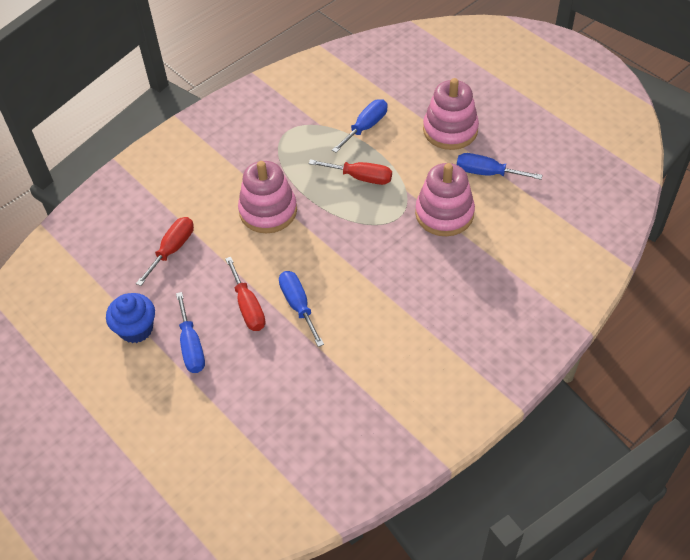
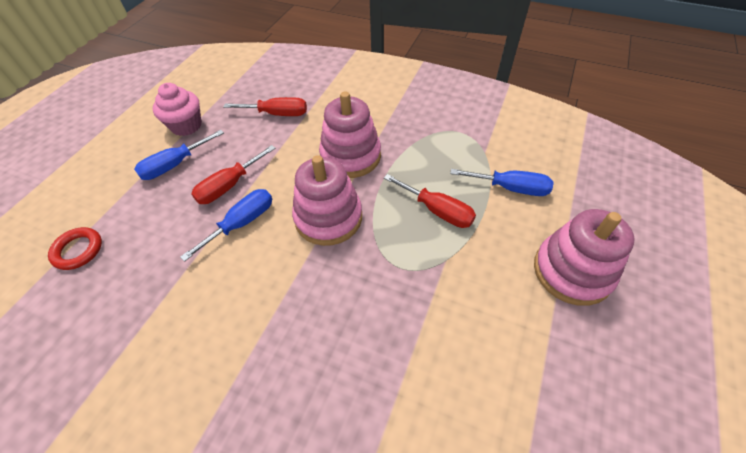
camera: 65 degrees right, 0 degrees up
blue cupcake [106,293,155,343] -> pink cupcake [153,83,202,136]
red screwdriver [309,159,392,185] -> red screwdriver turned 45 degrees counterclockwise [384,174,476,228]
pink stacking toy [415,163,475,236] -> pink stacking toy moved to [292,155,362,246]
blue screwdriver [457,153,542,180] -> none
none -> red ring [48,227,102,270]

